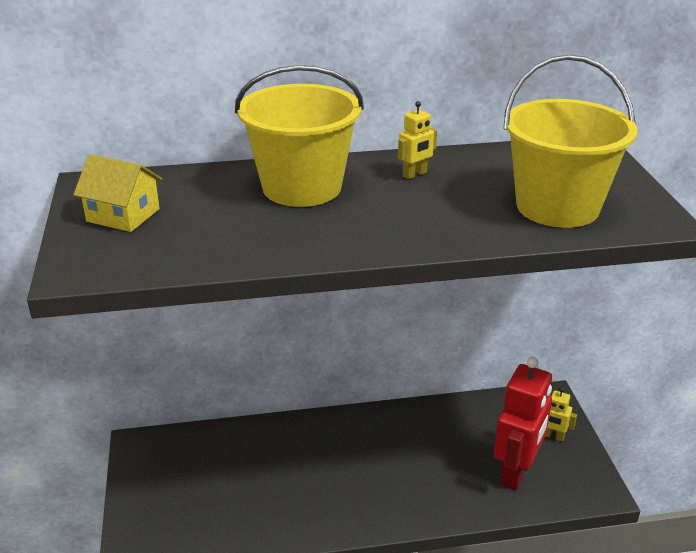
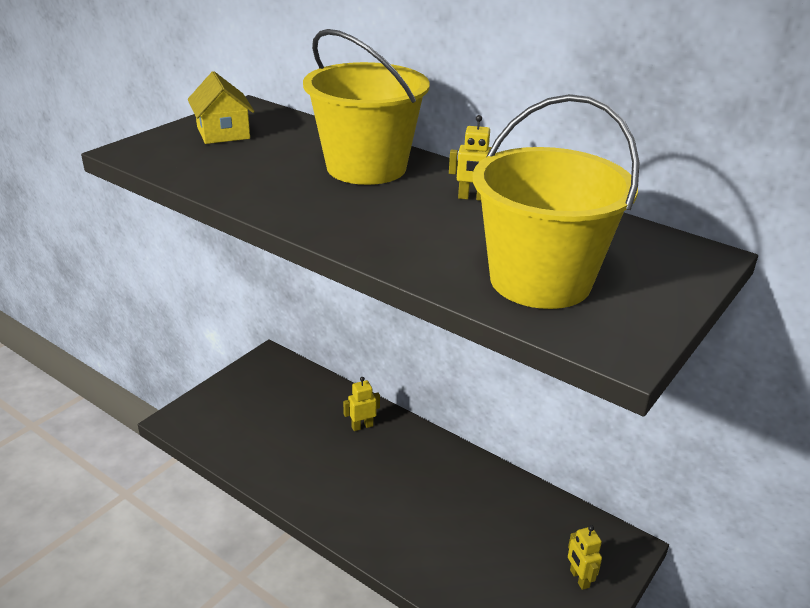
camera: 45 degrees right, 0 degrees up
red robot [493,357,552,491] -> none
none -> yellow robot [343,377,380,431]

